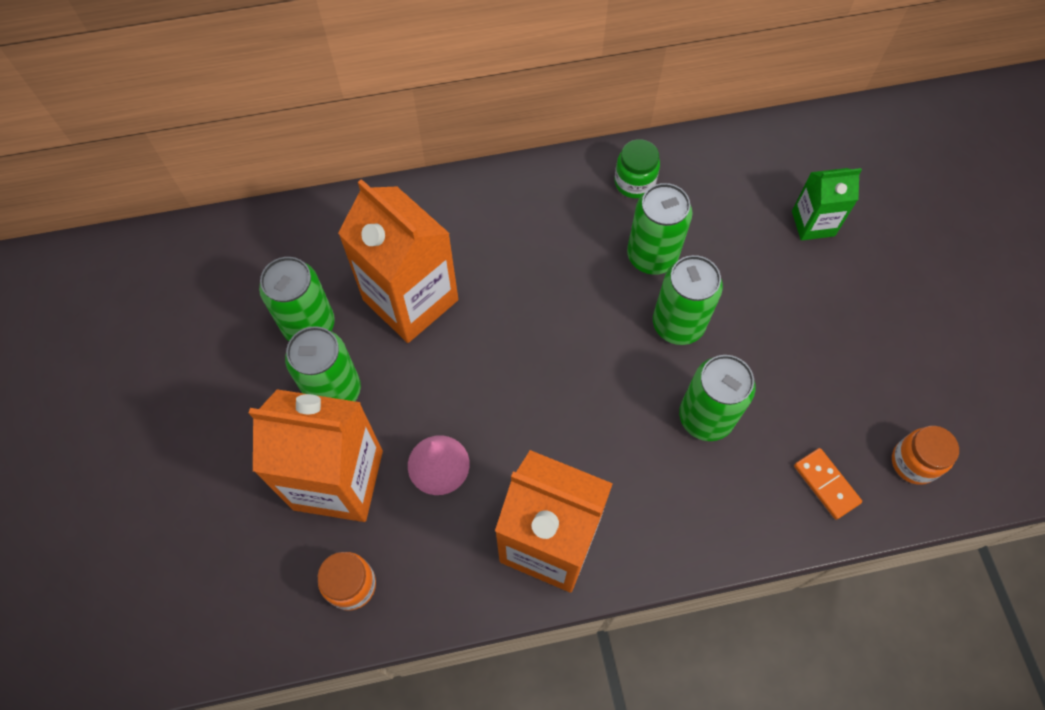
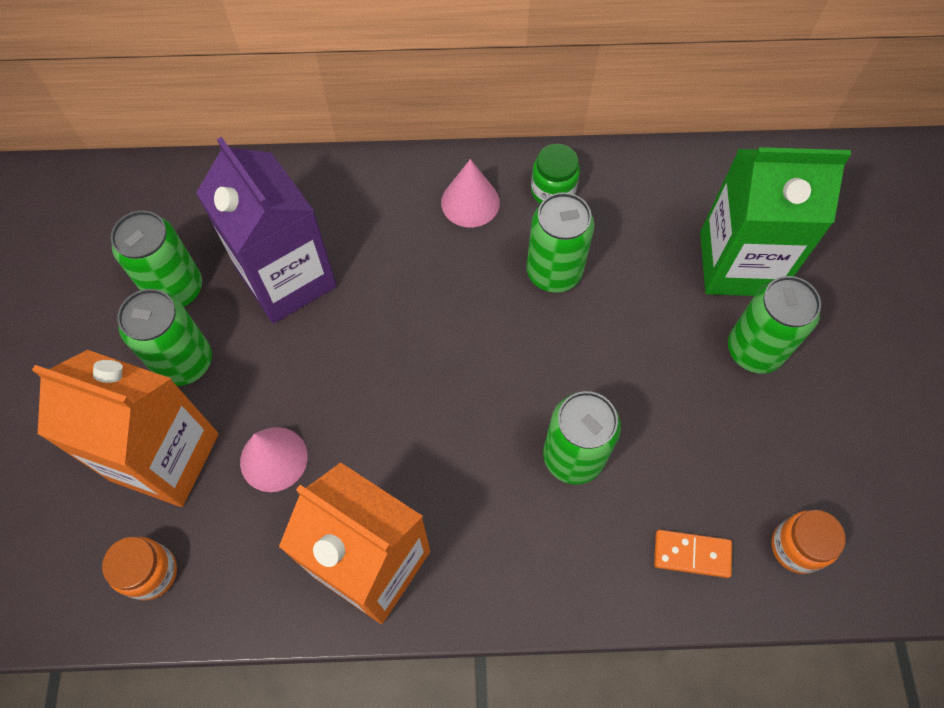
camera: 10 degrees right, 0 degrees up
orange carton [338,179,458,343] -> purple carton [196,137,337,324]
green can [653,255,723,345] -> green can moved to [728,276,821,373]
green carton [792,168,862,240] -> green carton [700,147,851,296], size x1.85
orange domino [794,448,862,520] -> orange domino turned 60 degrees counterclockwise [654,530,732,578]
none -> pink cone [441,159,500,227]

